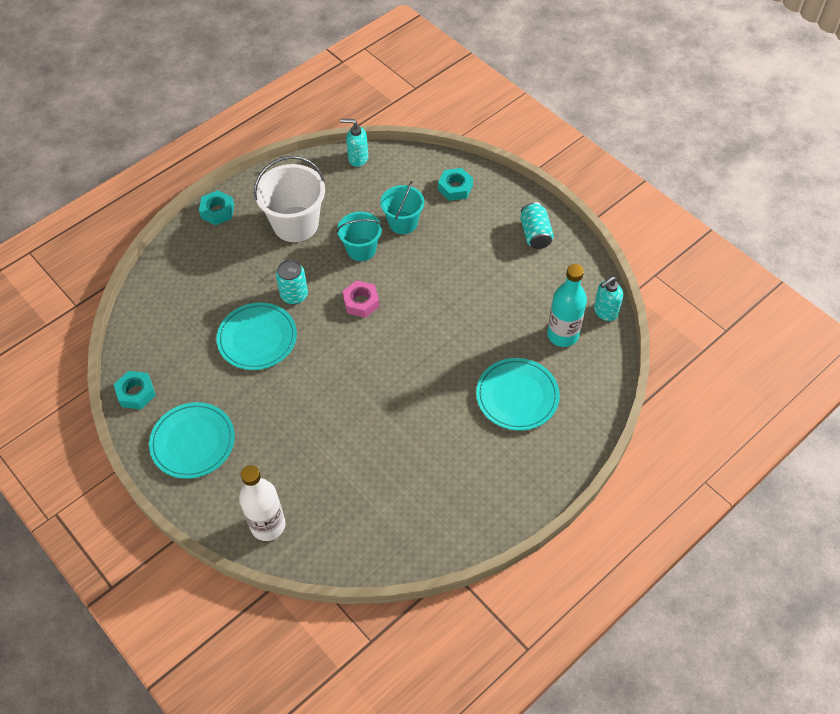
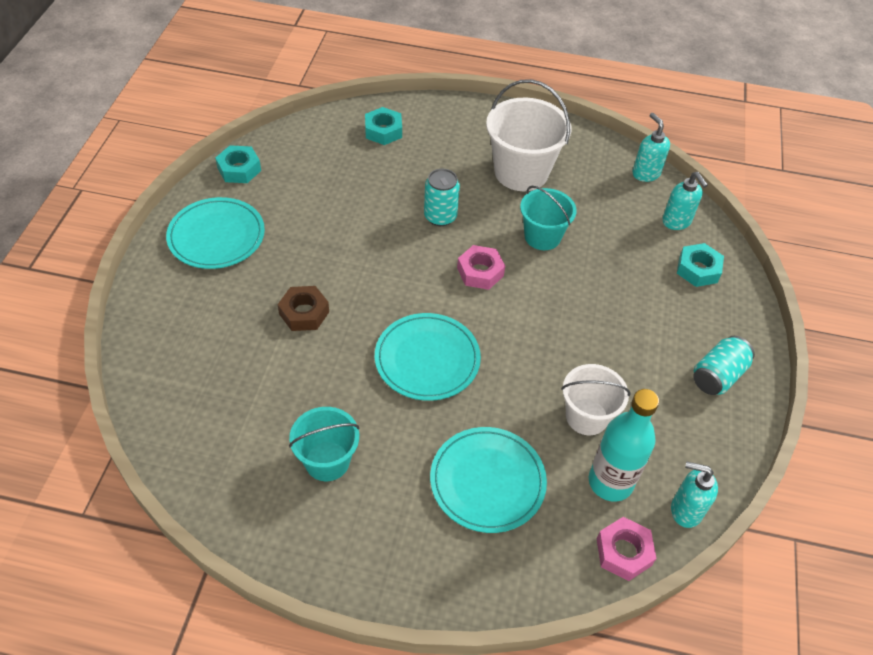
camera: 50 degrees right, 5 degrees down
turquoise nut [199,190,234,225] -> turquoise nut moved to [365,107,402,145]
turquoise plate [216,303,297,370] -> turquoise plate moved to [375,313,481,401]
white bottle [239,465,286,541] -> none
turquoise bucket [380,181,424,234] -> turquoise bucket moved to [289,407,360,481]
none -> brown nut [278,286,329,331]
none -> white bucket [561,364,631,435]
none -> pink nut [597,517,657,581]
none -> turquoise soap dispenser [662,172,708,230]

